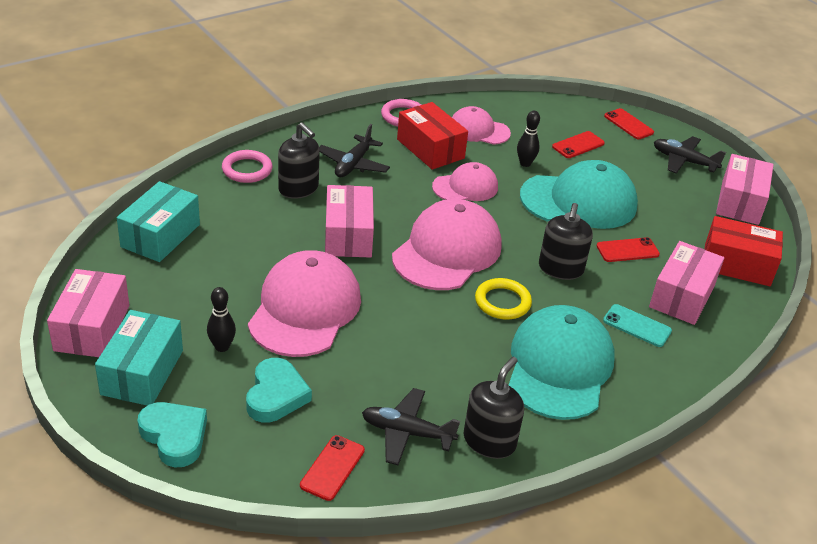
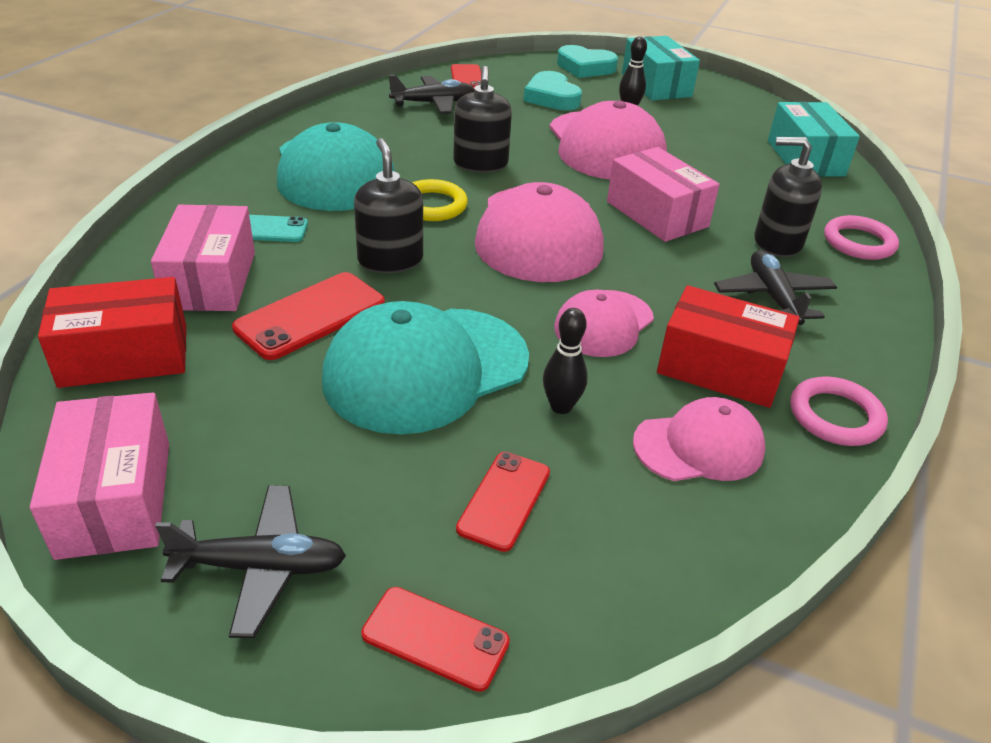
camera: 150 degrees right, 0 degrees up
pink box [47,269,129,357] -> none
black soap dispenser [463,357,524,459] -> black soap dispenser moved to [453,66,512,173]
red phone [596,237,660,262] -> red phone [232,272,385,360], size x1.51

